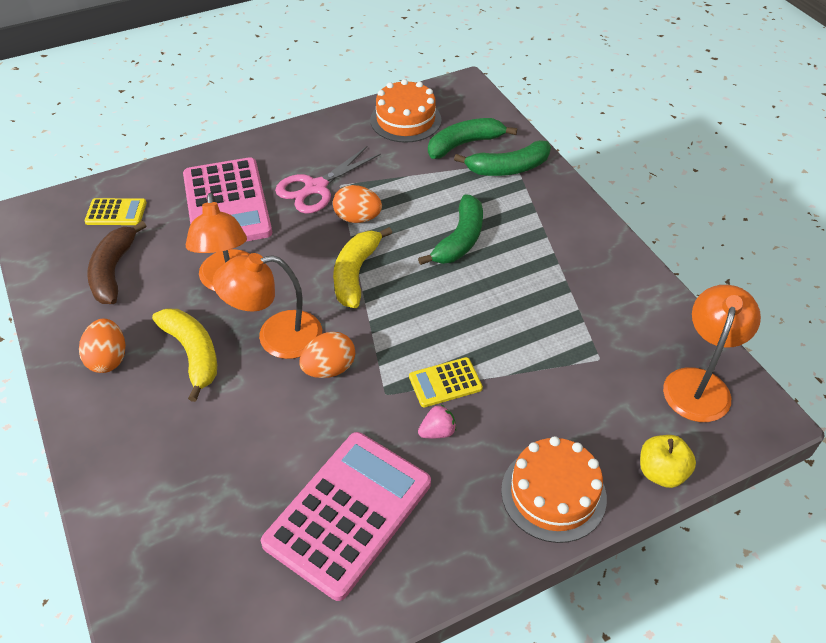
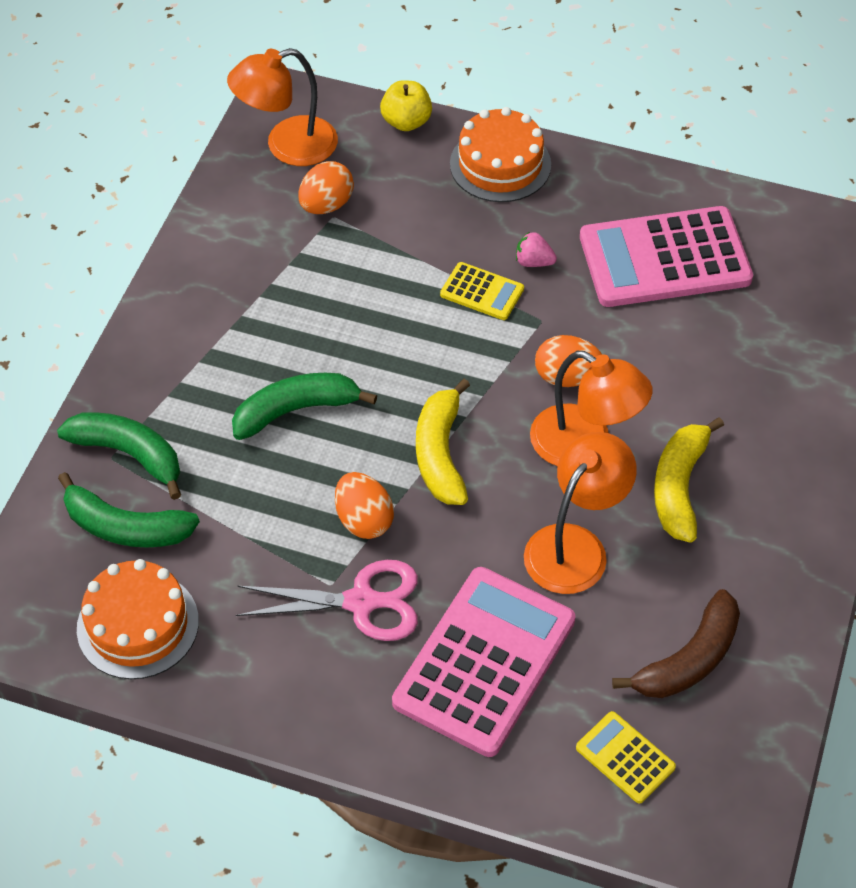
camera: 135 degrees left, 5 degrees up
orange egg [79,319,125,373] -> orange egg moved to [298,161,354,214]
yellow banana [333,227,392,308] -> yellow banana turned 120 degrees clockwise [416,379,470,505]

